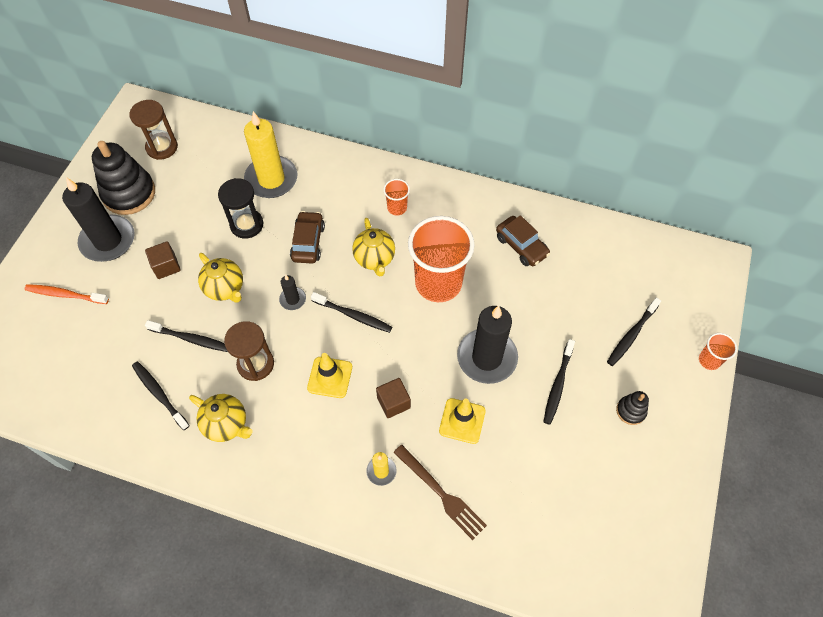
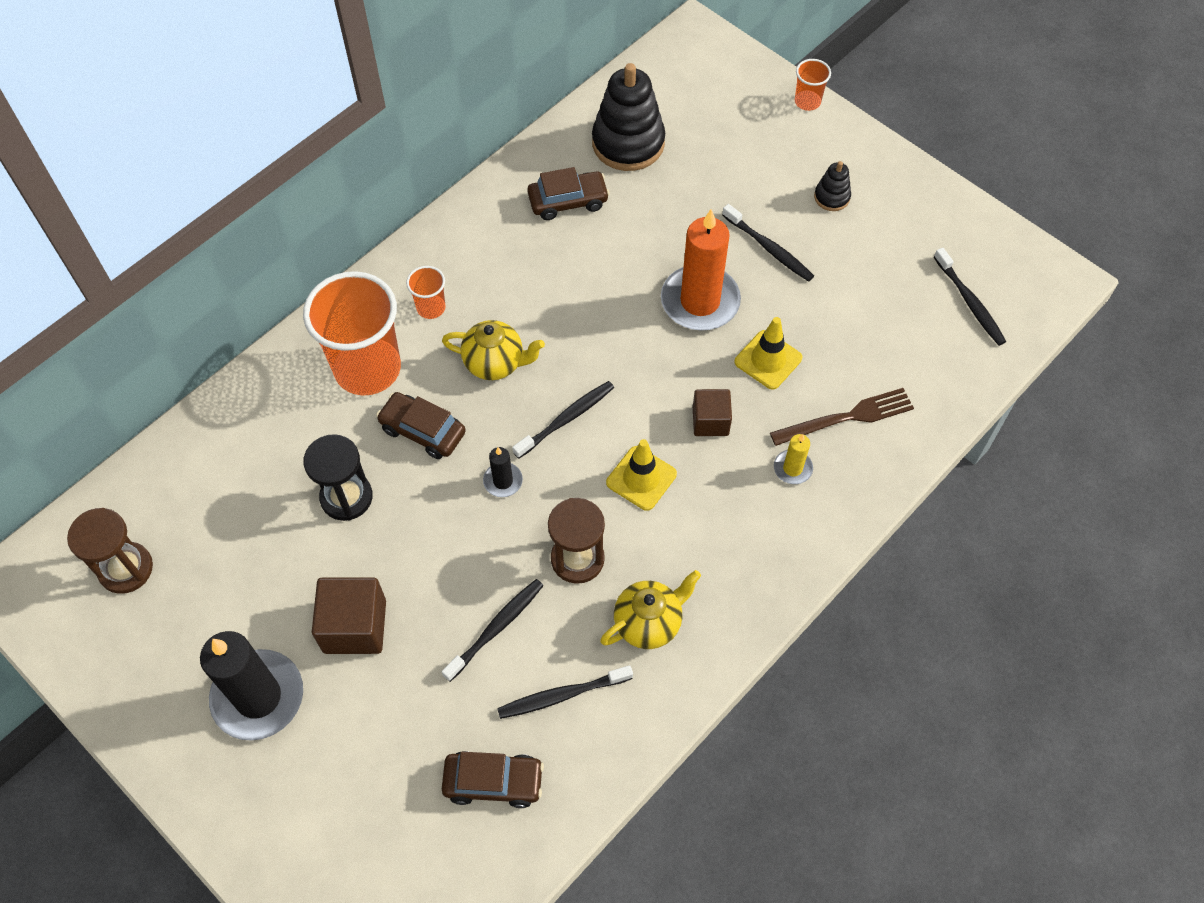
camera: 65 degrees left, 0 degrees up
orange toothbrush [25,284,109,304] -> none
black stacking toy [92,141,155,215] -> black stacking toy moved to [592,63,665,171]
brown cube [145,241,181,279] -> brown cube [312,577,386,654], size x1.56
yellow teapot [198,253,243,302] -> none
yellow candle [244,111,297,198] -> none
orange cup [408,216,475,302] -> orange cup moved to [303,271,401,395]
black candle [457,306,518,384] -> orange candle [661,209,741,331]
black toothbrush [607,297,661,366] -> black toothbrush moved to [934,248,1006,346]
none -> brown car [442,751,544,808]

